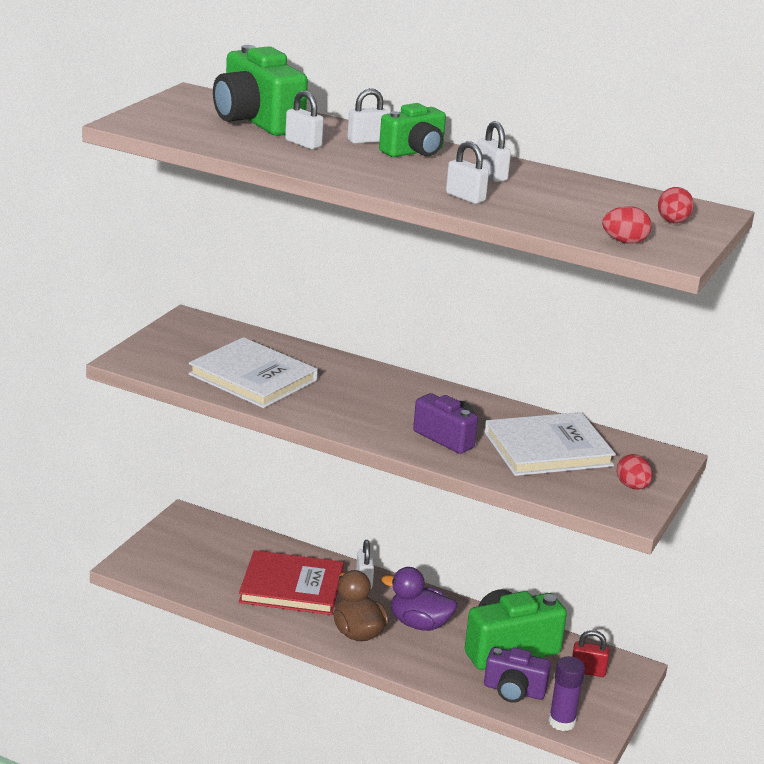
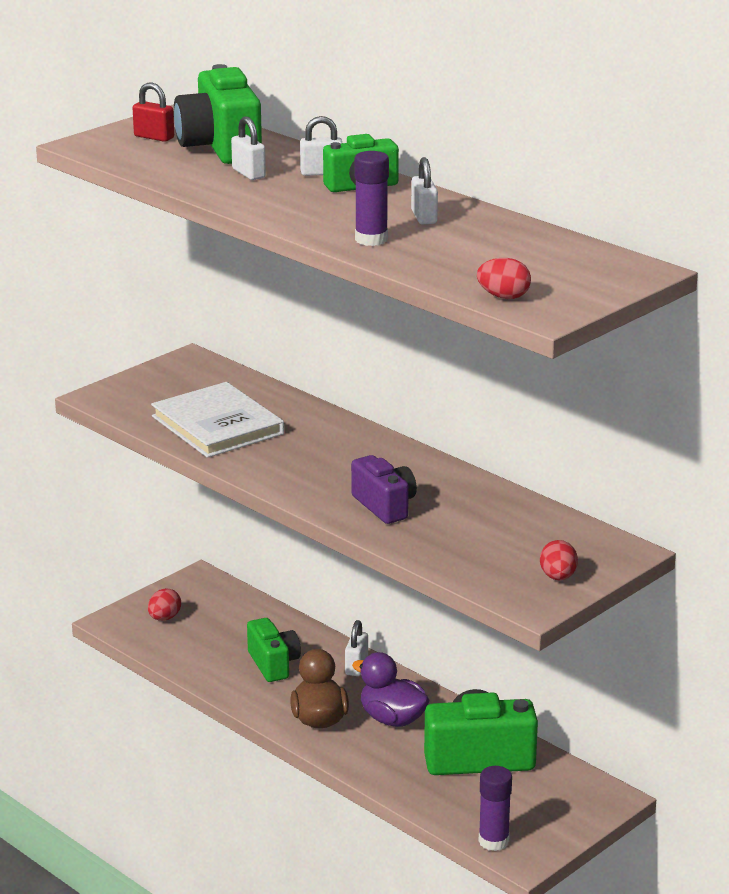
camera: 20 degrees right, 0 degrees up
red book [239,550,344,615] -> green camera [247,618,301,682]
white padlock [446,141,489,204] -> purple glue stick [354,151,389,246]
purple camera [484,647,551,703] -> none
white book [485,412,616,476] -> none
red padlock [572,630,610,677] -> red padlock moved to [133,82,174,142]
red egg [658,187,694,223] -> red egg moved to [148,588,181,621]

